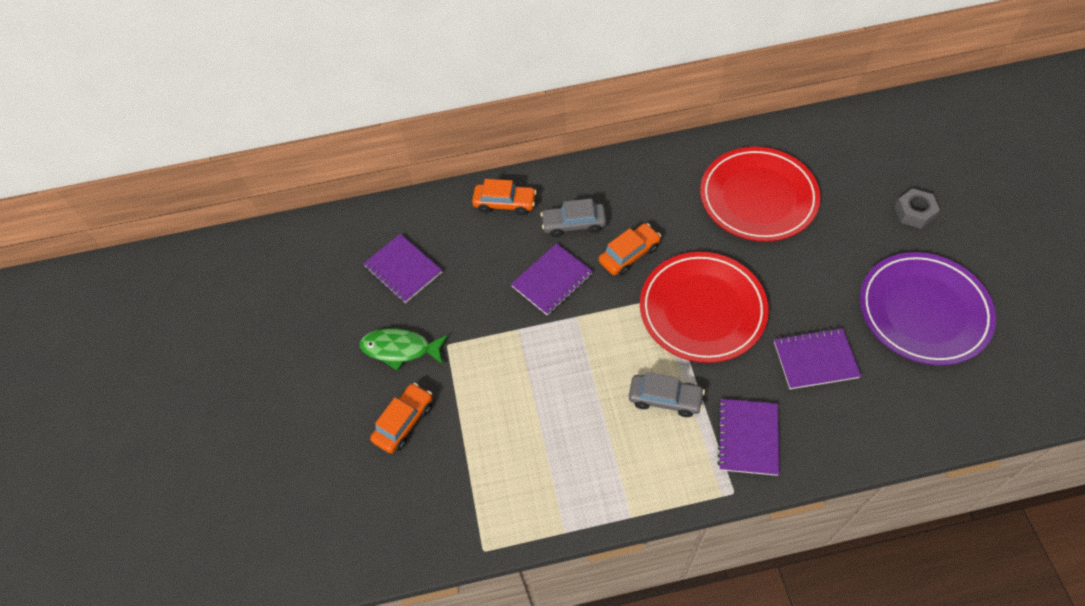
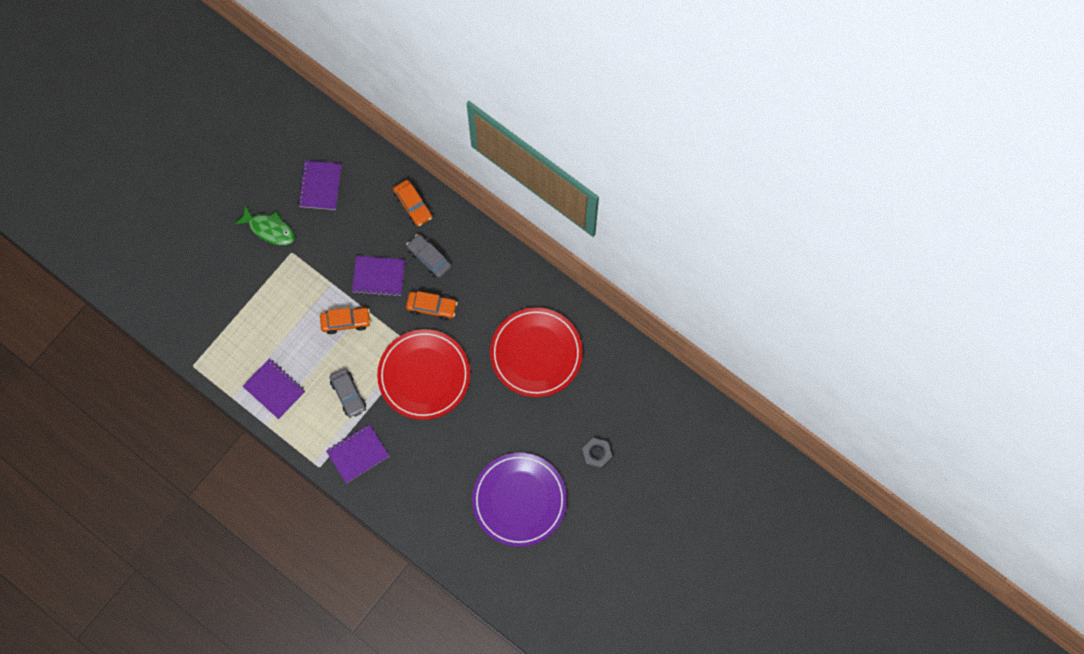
camera: 45 degrees right, 15 degrees up
green fish [360,328,448,371] -> green fish turned 150 degrees clockwise [234,205,295,245]
orange car [370,383,433,453] -> orange car moved to [320,307,371,334]
purple notebook [774,328,861,389] -> purple notebook moved to [243,359,305,419]

